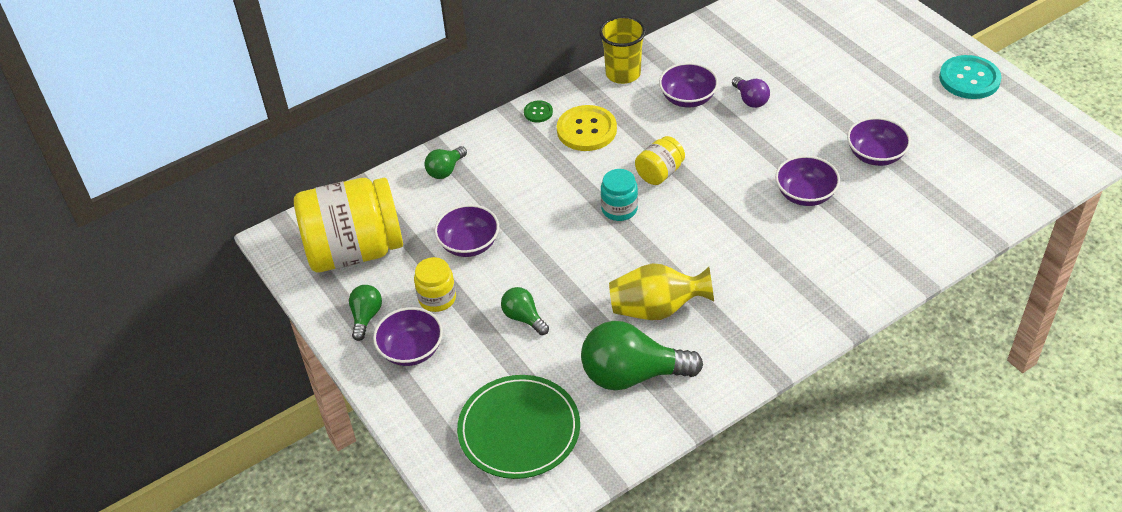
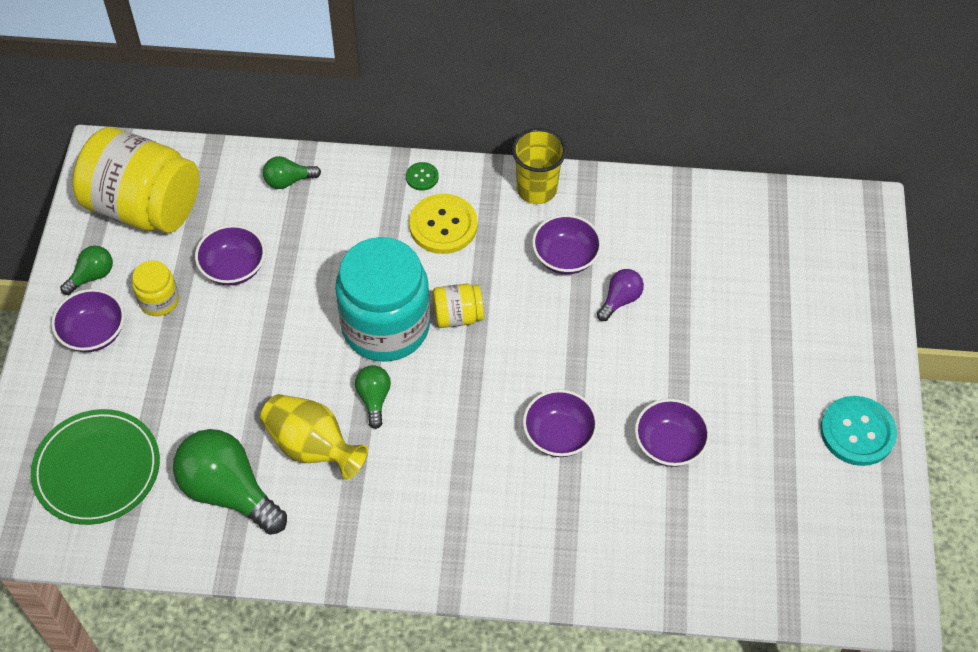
camera: 35 degrees right, 10 degrees up
green light bulb [501,287,549,335] -> green light bulb moved to [355,365,391,429]
turquoise jar [601,169,638,221] -> turquoise jar [335,237,430,362], size x2.18
purple light bulb [732,77,770,108] -> purple light bulb turned 150 degrees counterclockwise [597,269,644,321]

